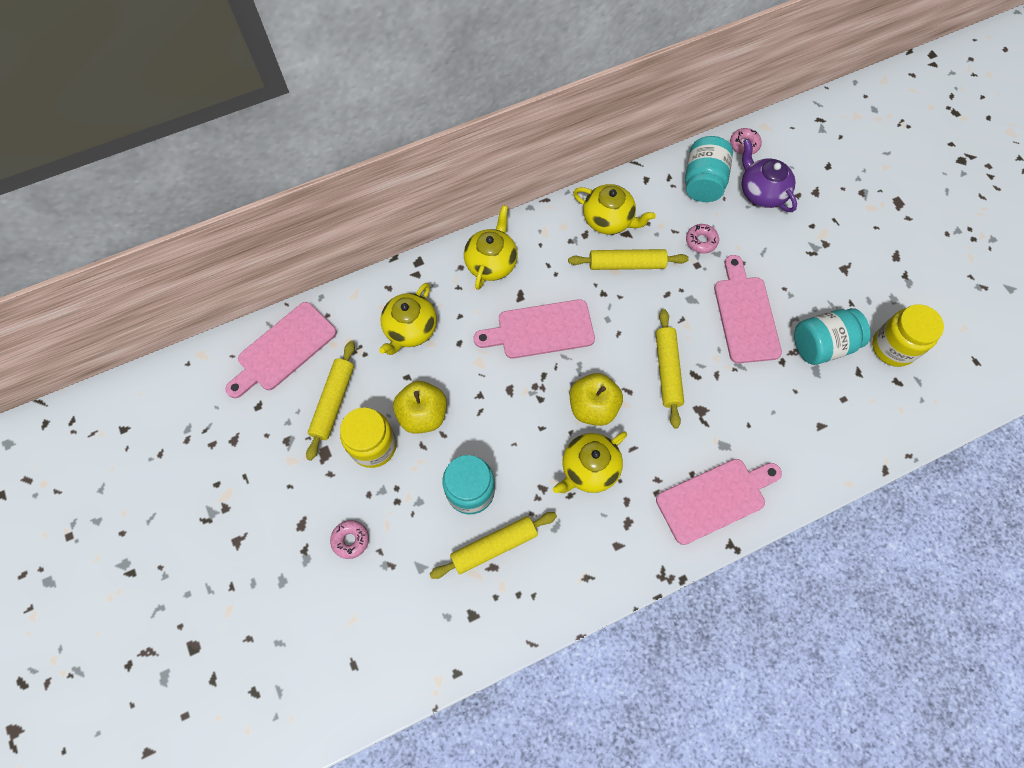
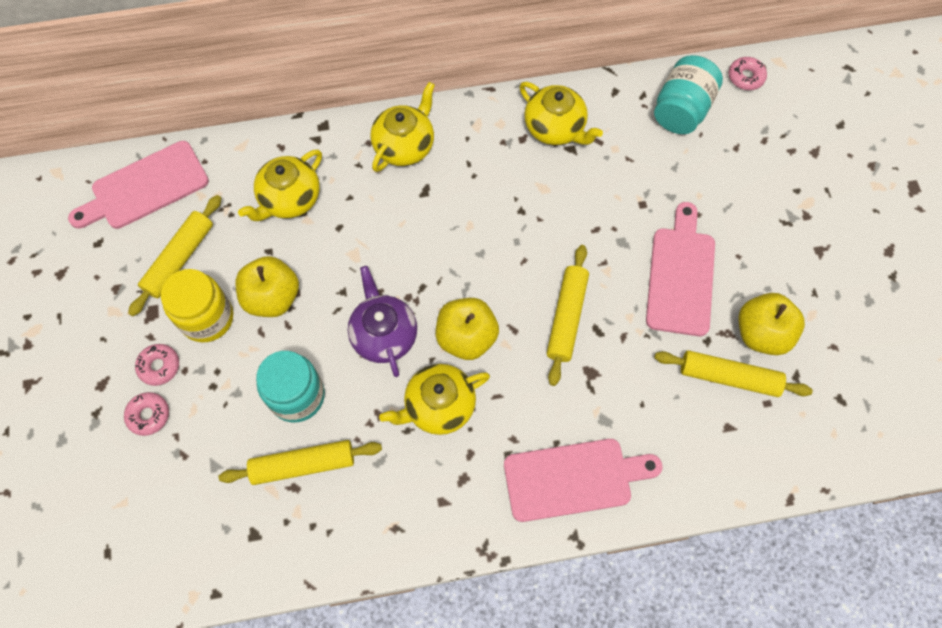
camera: 15 degrees right, 0 degrees up
pink cutting board [473,299,595,359] -> none
yellow rolling pin [568,249,689,270] -> yellow rolling pin moved to [654,350,813,397]
pink donut [686,224,719,254] -> pink donut moved to [135,344,179,386]
purple teapot [742,139,797,212] -> purple teapot moved to [348,266,417,377]
turquoise jar [794,308,870,365] -> yellow apple [739,293,805,355]
yellow jar [872,304,944,367] -> none

